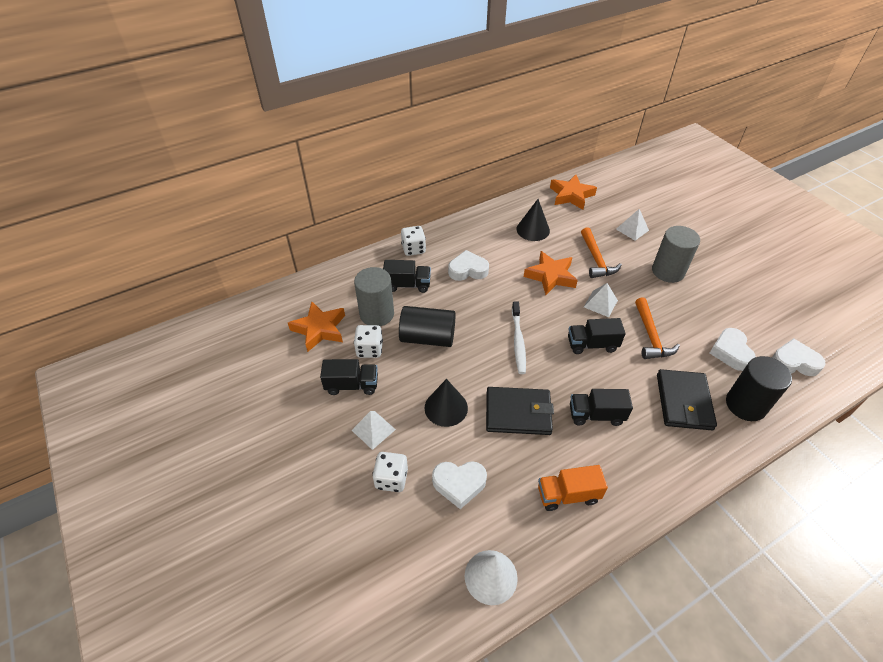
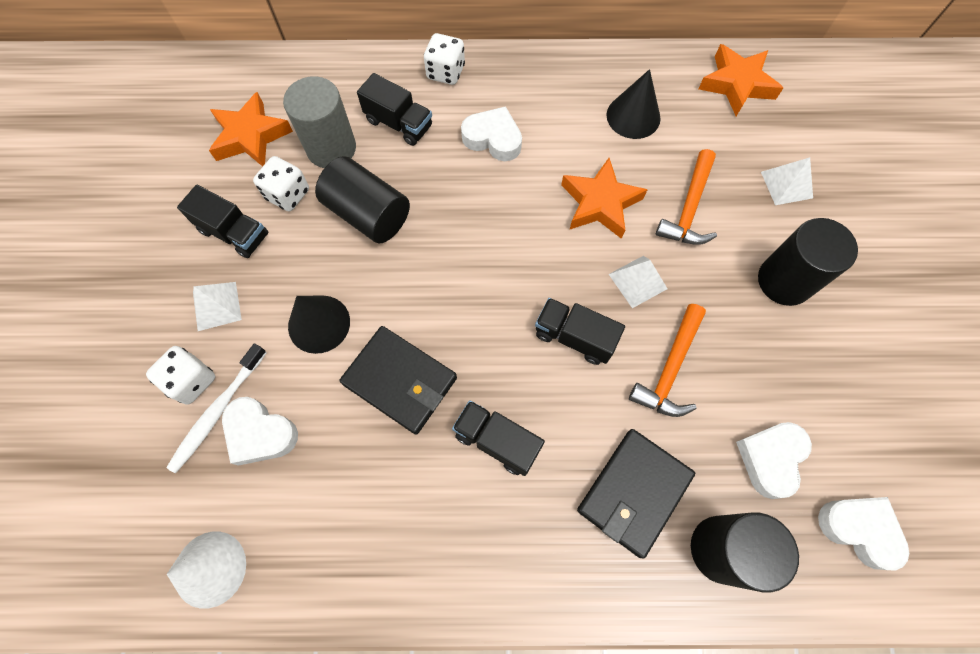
camera: 30 degrees right, 20 degrees up
white toothbrush [512,302,526,374] -> white toothbrush moved to [166,344,267,473]
orange truck [538,465,608,511] -> none
grey cylinder [652,226,700,283] -> black cylinder [758,218,858,306]

